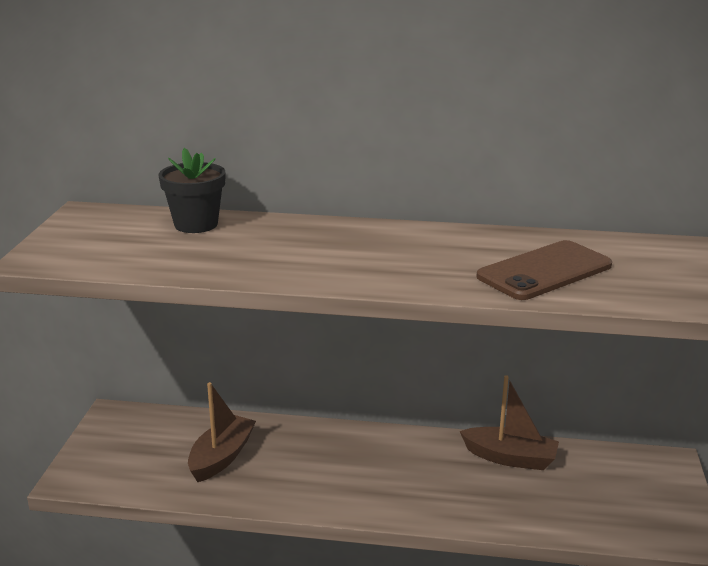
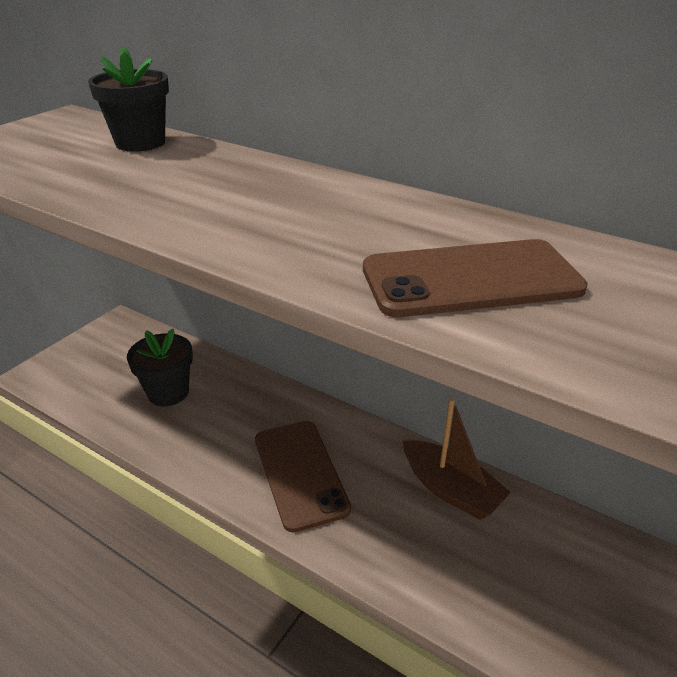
camera: 25 degrees right, 10 degrees up
brown boat [188,382,256,482] -> black flower pot [127,329,193,406]
none -> brown phone [255,421,351,533]

